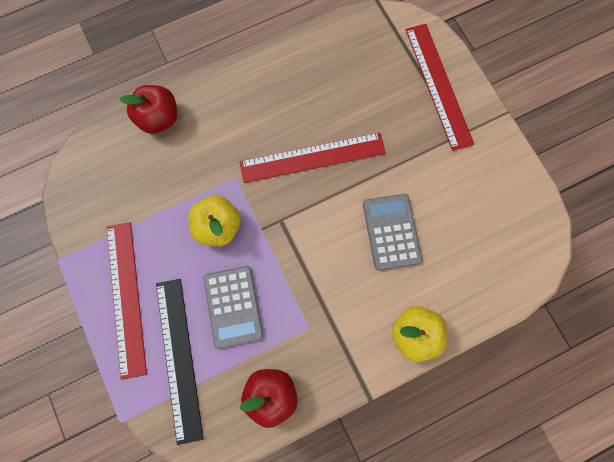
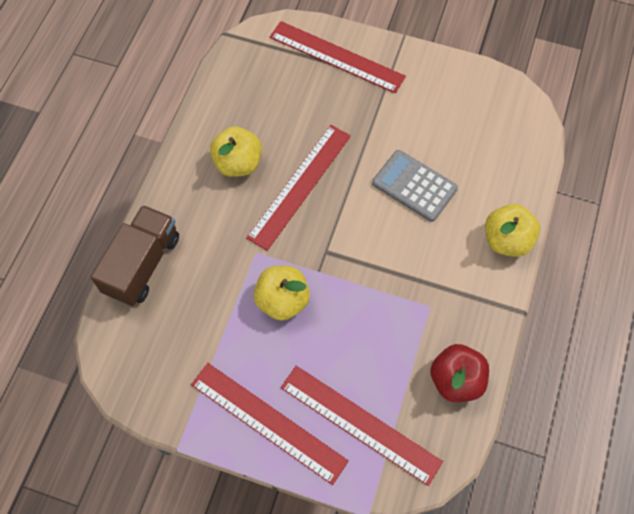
camera: 45 degrees left, 10 degrees down
red apple [119,85,177,134] -> brown truck [91,205,179,306]
black ruler [156,279,204,445] -> red ruler [281,366,443,486]
grey calculator [204,266,264,349] -> none
none -> yellow apple [210,126,262,177]

